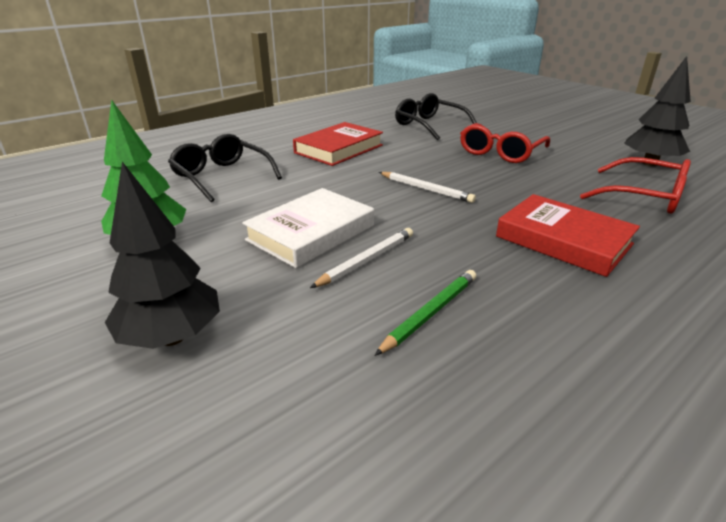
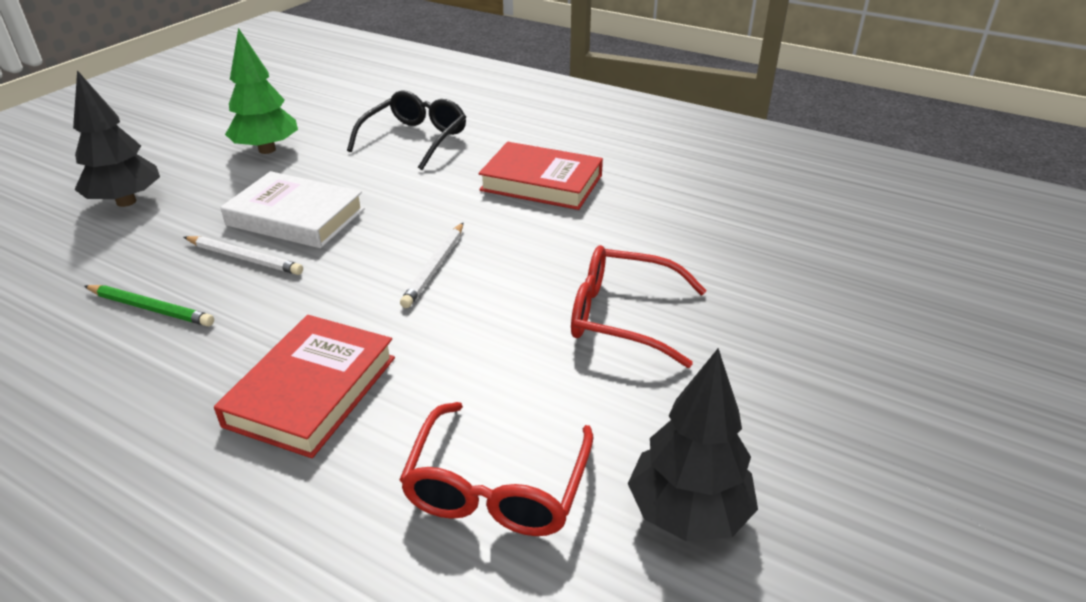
camera: 70 degrees right, 5 degrees up
black glasses [395,93,477,140] -> none

